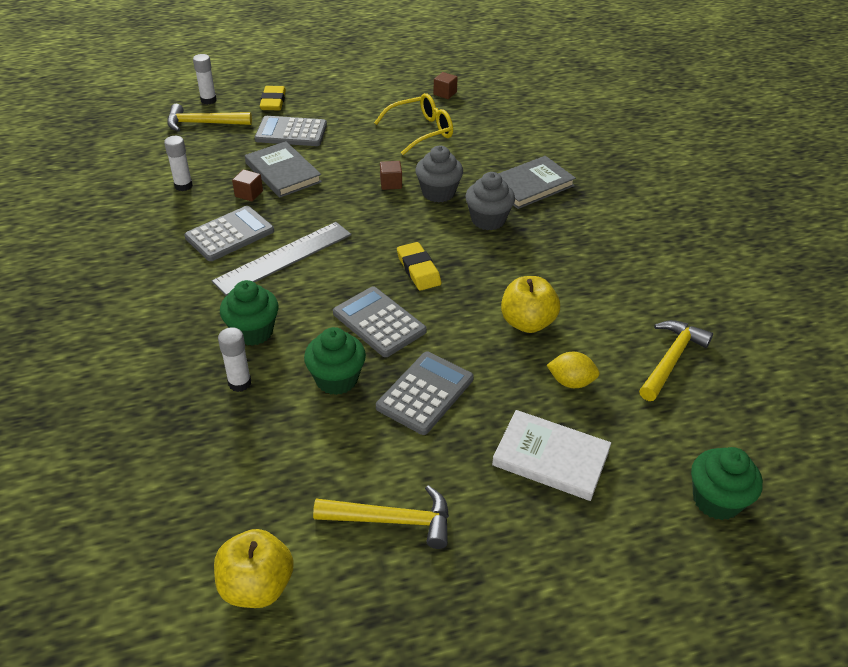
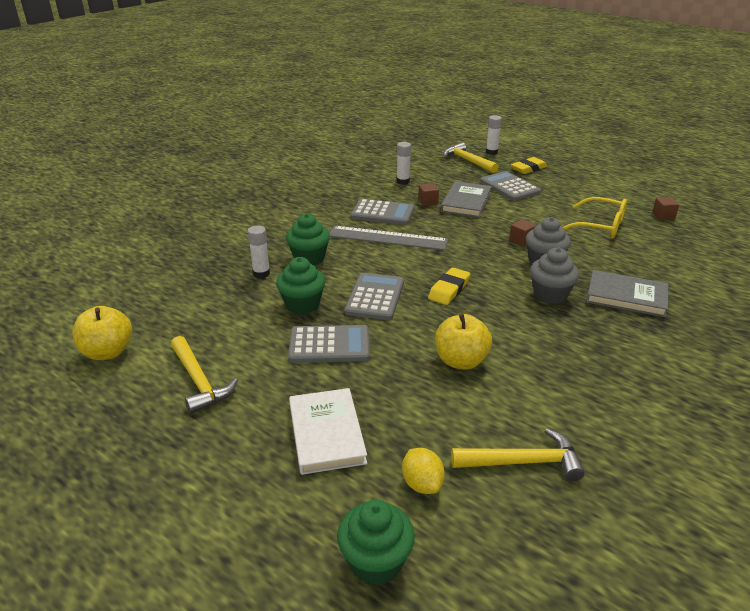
camera: 55 degrees right, 10 degrees down
yellow lemon [547,352,600,388] -> yellow lemon moved to [402,448,445,494]

